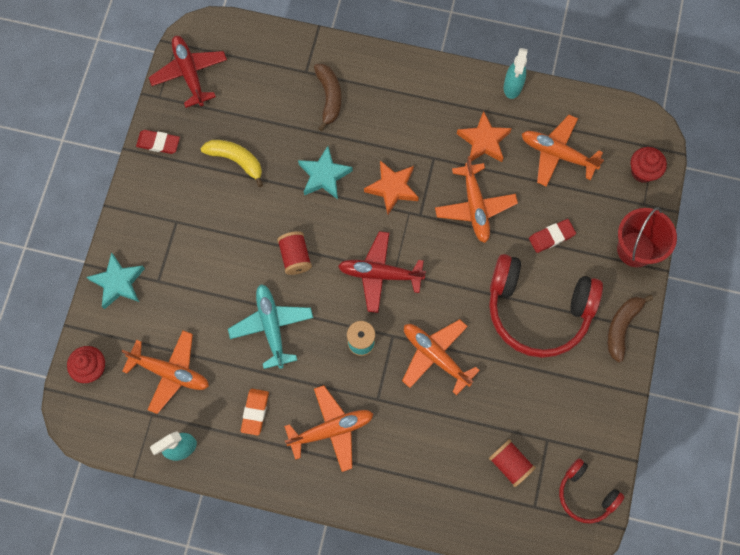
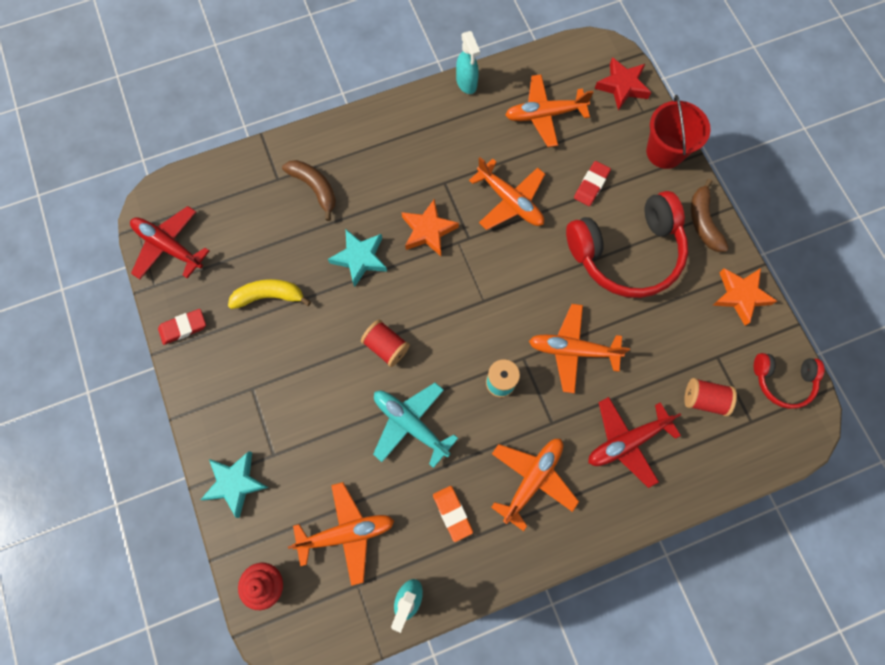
camera: 35 degrees left, 0 degrees up
red plane [338,231,426,313] -> red plane moved to [588,397,681,488]
orange star [457,111,512,162] -> orange star moved to [713,268,777,326]
red cupcake [631,147,667,183] -> red star [595,57,651,110]

